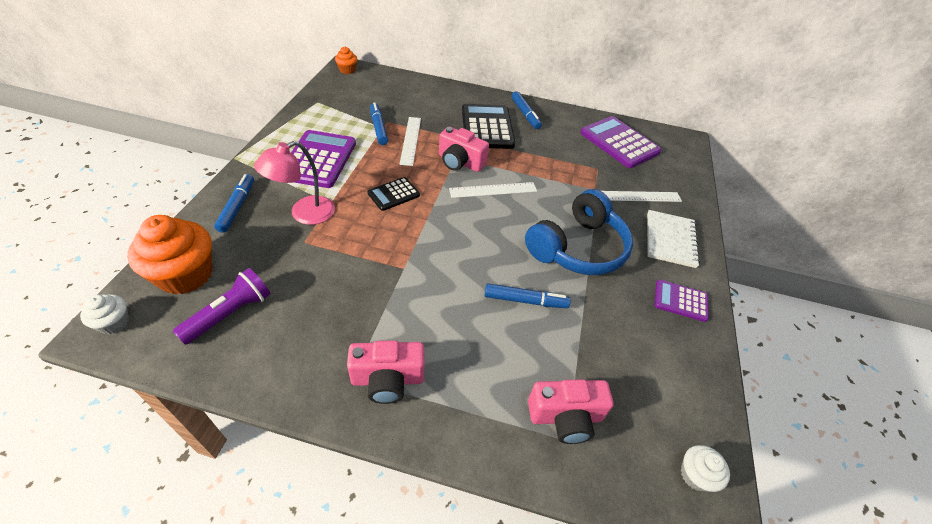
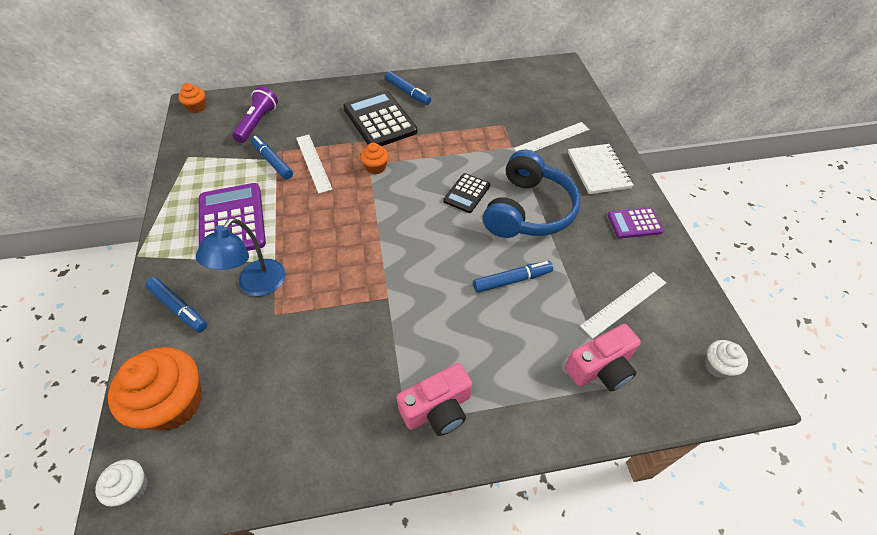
camera: 20 degrees left, 5 degrees up
purple flashlight [173,268,271,345] -> purple flashlight moved to [232,87,278,143]
blue marker [214,174,254,233] -> blue marker turned 150 degrees clockwise [145,277,207,332]
pink lamp [254,141,335,225] -> blue lamp [196,218,285,296]
black calculator [367,177,420,211] -> black calculator moved to [443,173,490,213]
pink camera [439,127,489,172] -> orange cupcake [360,143,389,174]
white ruler [449,182,537,198] -> white ruler moved to [580,272,666,339]
purple calculator [580,116,662,168] -> none

